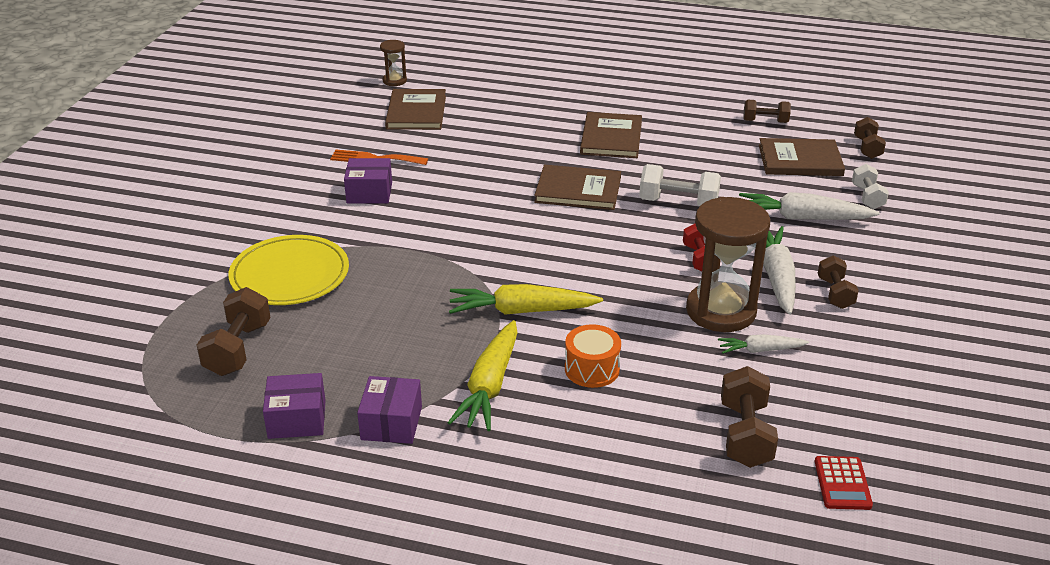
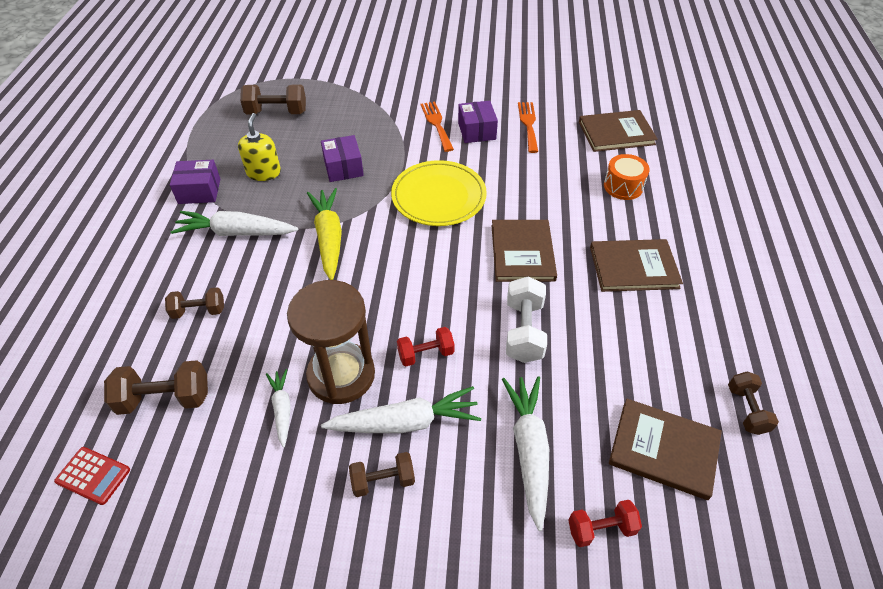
camera: 80 degrees right, 15 degrees up
yellow plate [228,235,349,305] -> yellow plate moved to [391,160,487,226]
purple box [263,373,326,439] -> purple box moved to [321,135,364,182]
brown hourglass [380,40,407,86] -> none
yellow carrot [448,320,517,431] -> white carrot [171,211,298,236]
orange drum [565,324,621,388] -> orange drum moved to [604,154,650,200]
brown book [759,138,845,176] -> brown book turned 60 degrees counterclockwise [609,399,722,500]
red calculator [815,456,873,510] -> red calculator turned 150 degrees counterclockwise [54,447,130,505]
white dumbbell [852,164,889,209] -> red dumbbell [568,500,642,547]
brown dumbbell [854,117,886,159] -> brown dumbbell moved to [165,287,224,319]
none -> yellow soap dispenser [238,113,281,181]
none -> orange fork [421,102,454,152]

